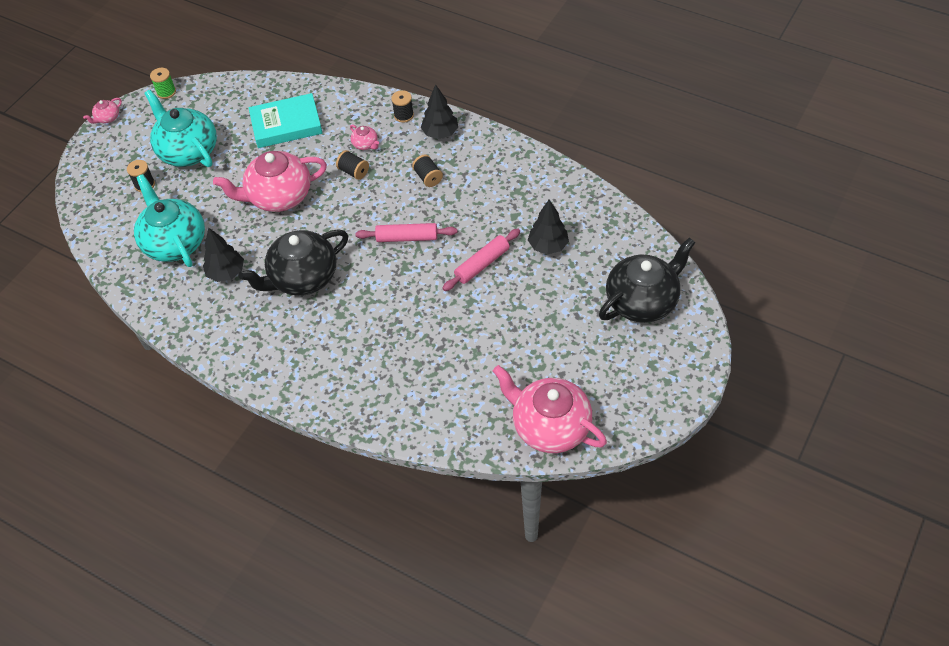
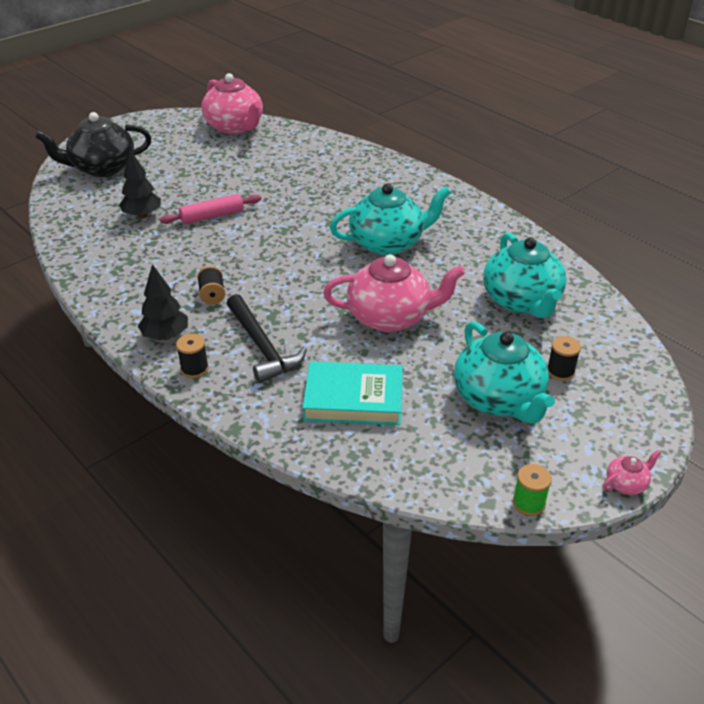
camera: 165 degrees left, 15 degrees down
black tree [203,228,244,282] -> none
black teapot [238,229,349,296] -> turquoise teapot [330,184,451,255]
black spool [336,150,369,180] -> none
pink teapot [350,124,379,150] -> black hammer [227,294,307,383]
pink rolling pin [355,223,457,242] -> none

